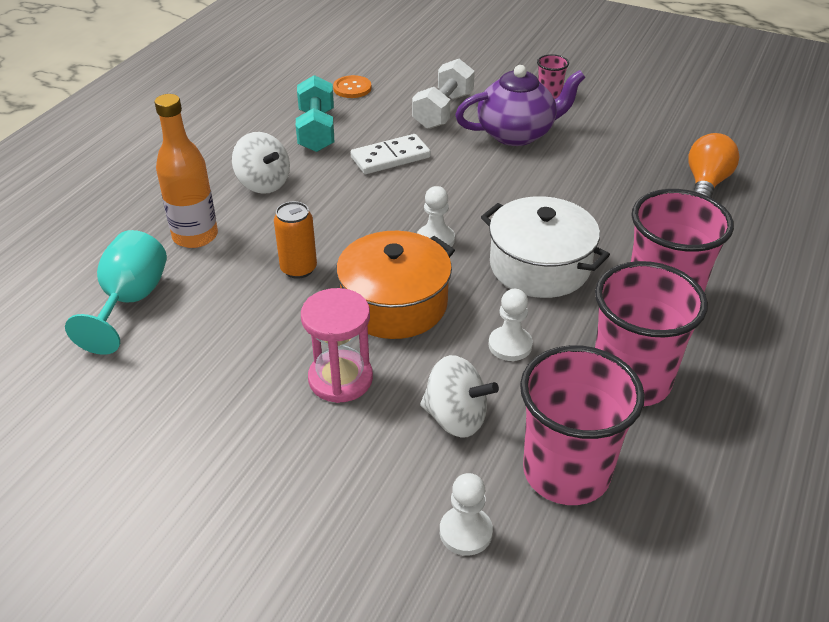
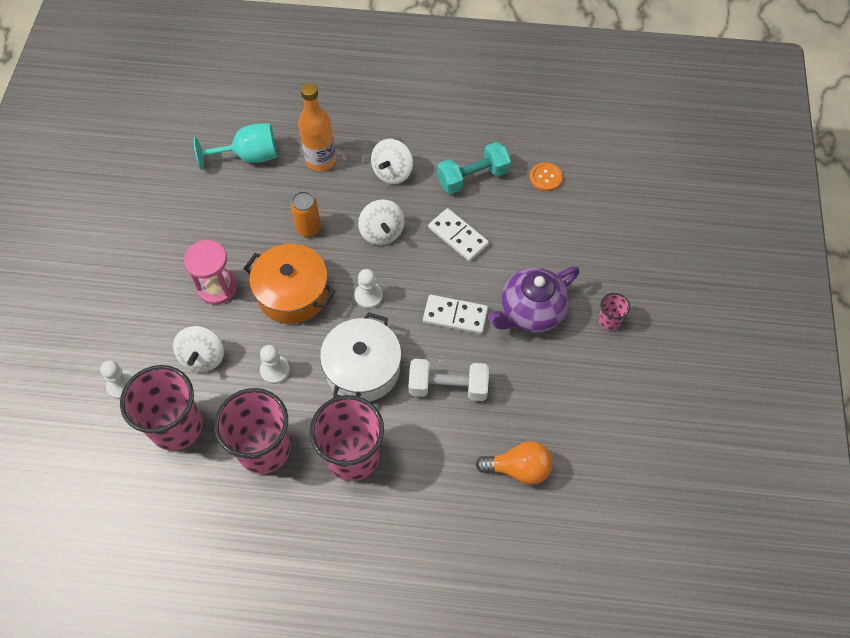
camera: 70 degrees right, 20 degrees up
white dumbbell [412,59,475,129] -> white dumbbell moved to [408,359,489,401]
purple teapot [455,65,586,146] -> purple teapot turned 90 degrees clockwise [488,266,580,333]
none -> white spinning top [358,199,405,245]
none -> white domino [423,295,488,334]

